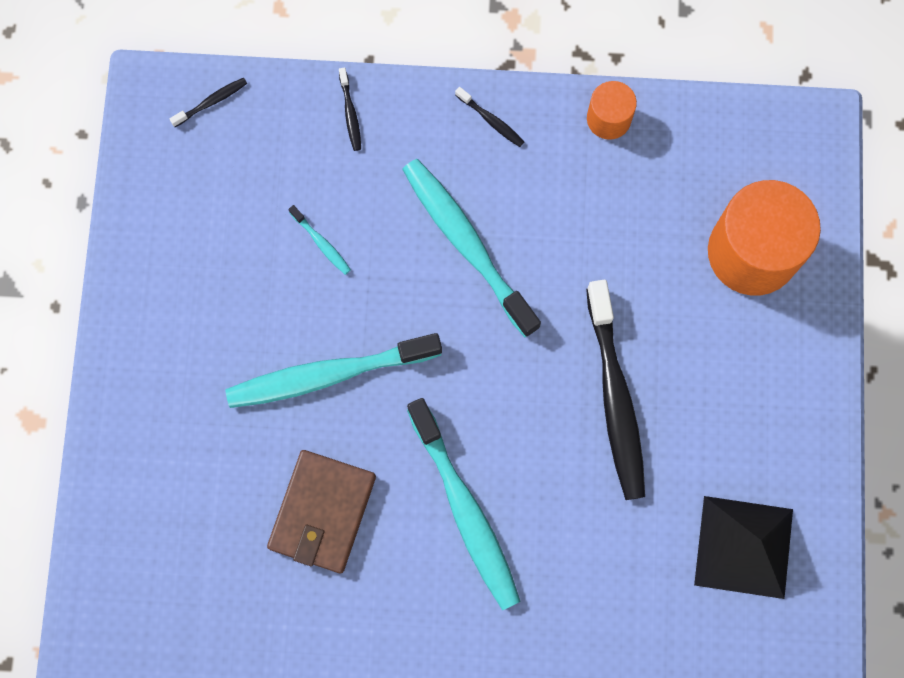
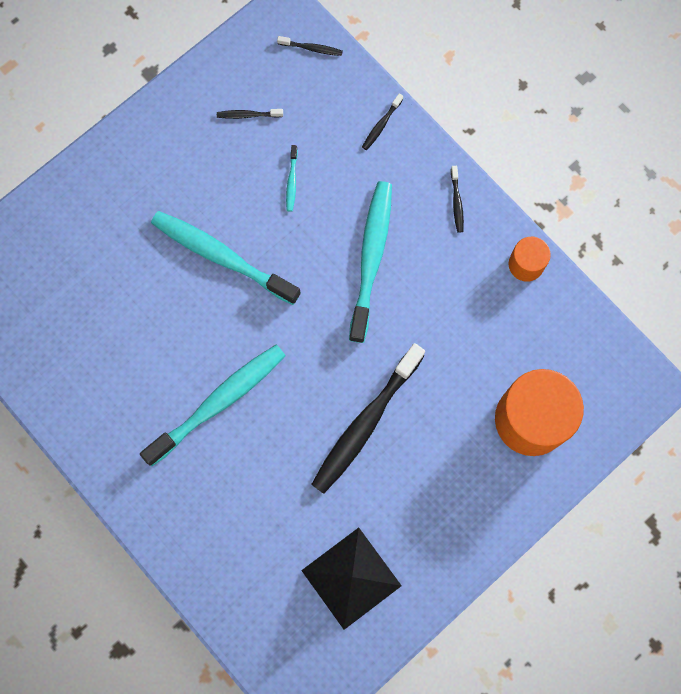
camera: 45 degrees right, 0 degrees up
brown wallet [267,450,376,573] -> none
turquoise toothbrush [407,398,521,610] -> turquoise toothbrush turned 150 degrees counterclockwise [140,345,286,466]
none -> black toothbrush [217,109,283,119]

